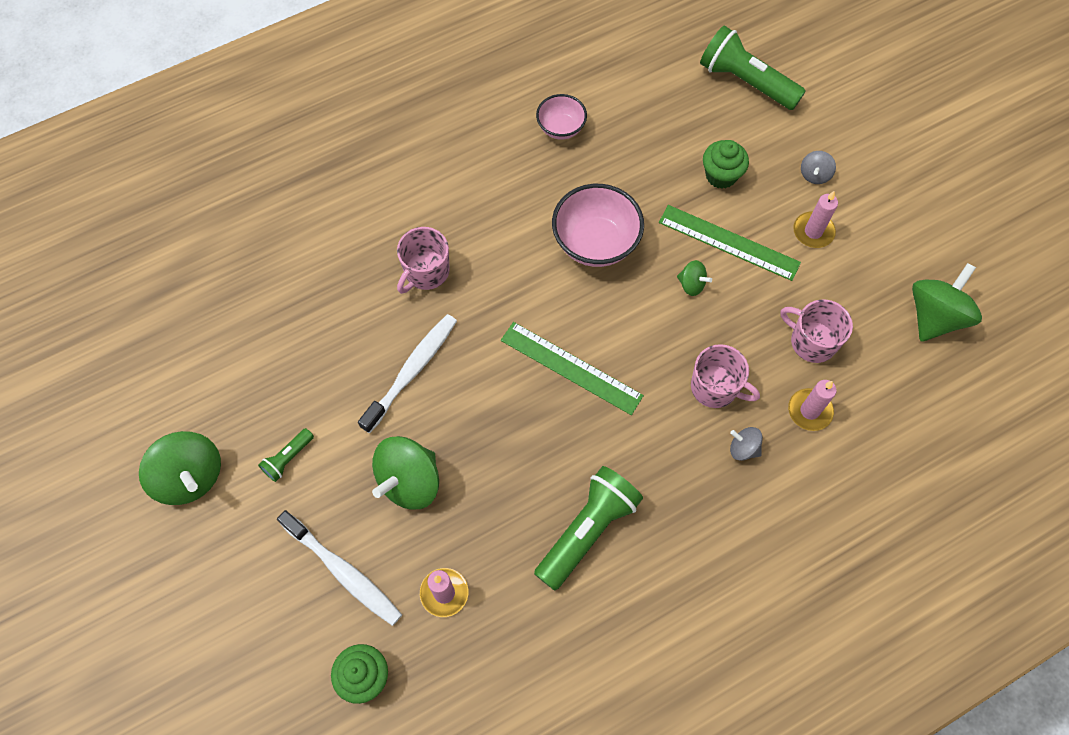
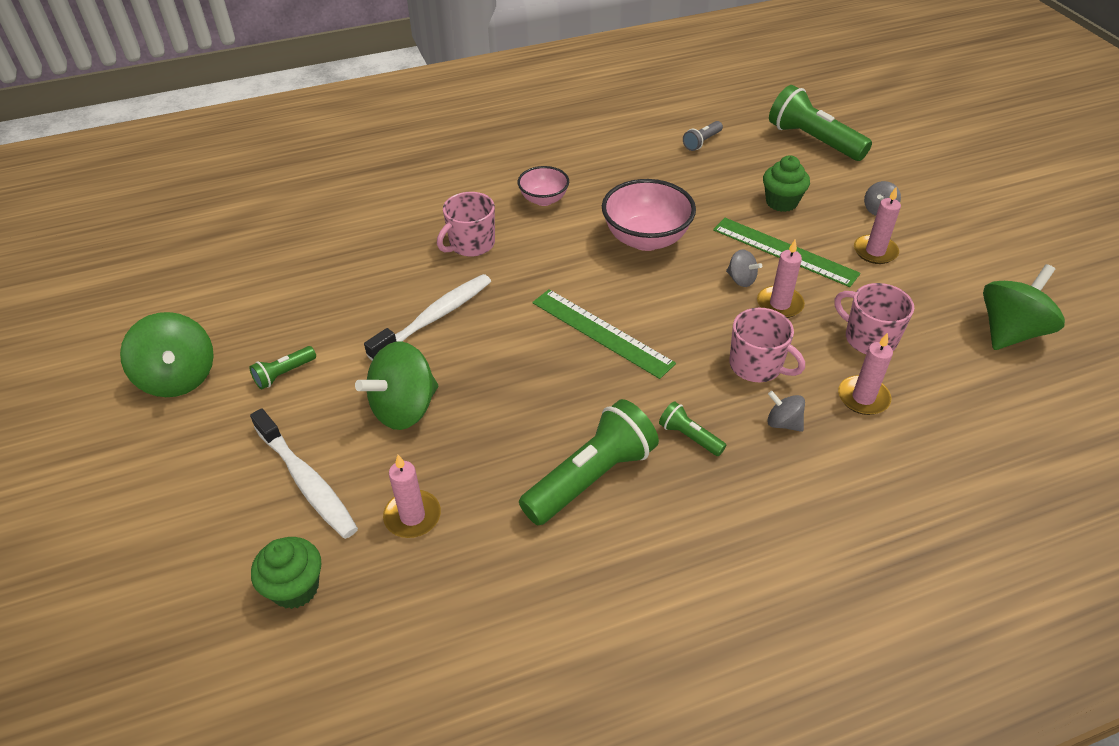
camera: 10 degrees right, 20 degrees down
pink bowl [536,94,587,140] -> pink bowl moved to [518,166,569,206]
green spinning top [677,260,712,296] -> grey spinning top [726,250,762,287]
none -> green flashlight [659,401,726,456]
none -> grey flashlight [683,121,723,151]
none -> pink candle [757,240,805,318]

